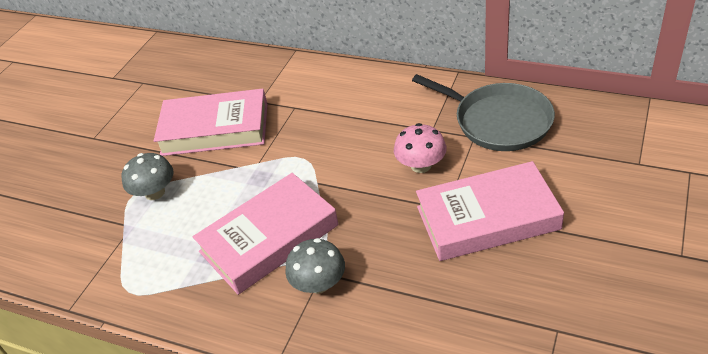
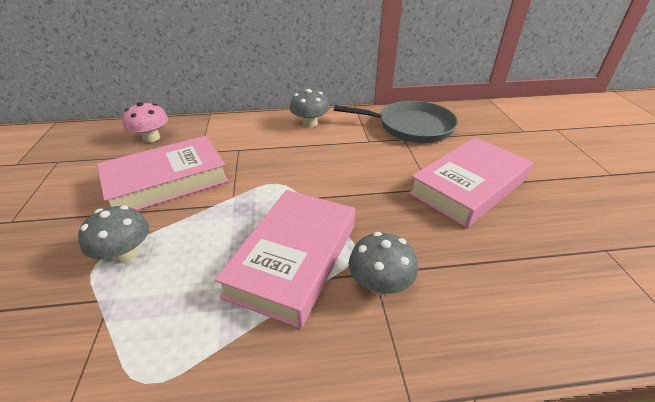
camera: 35 degrees left, 5 degrees down
pink mushroom [394,123,447,173] -> pink mushroom moved to [122,102,168,142]
none -> grey mushroom [290,89,329,127]

